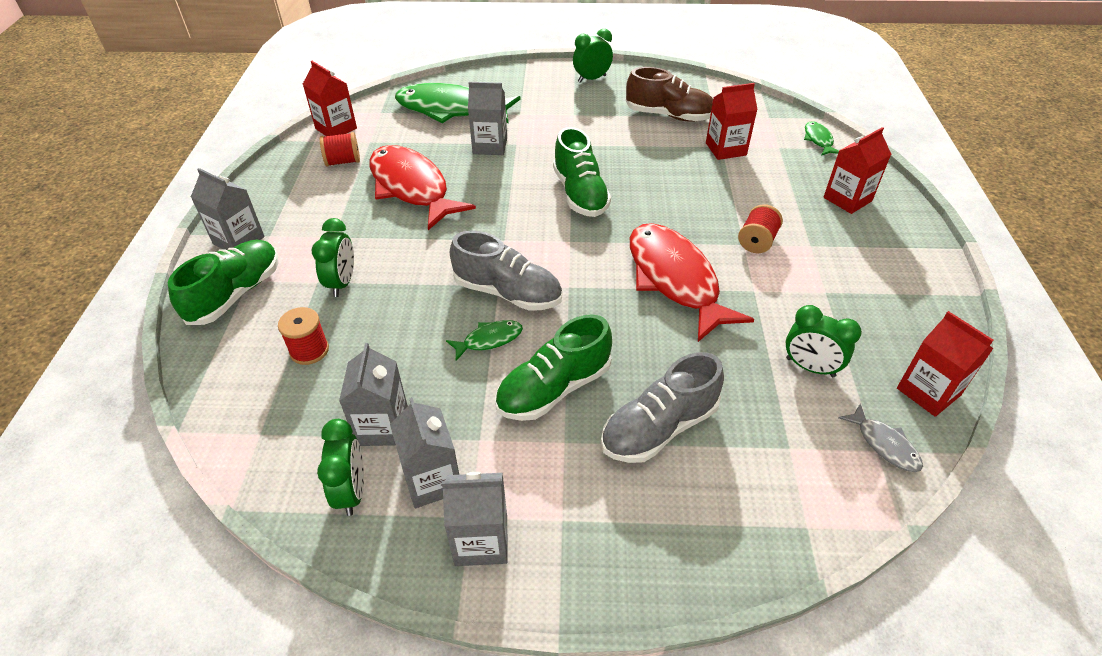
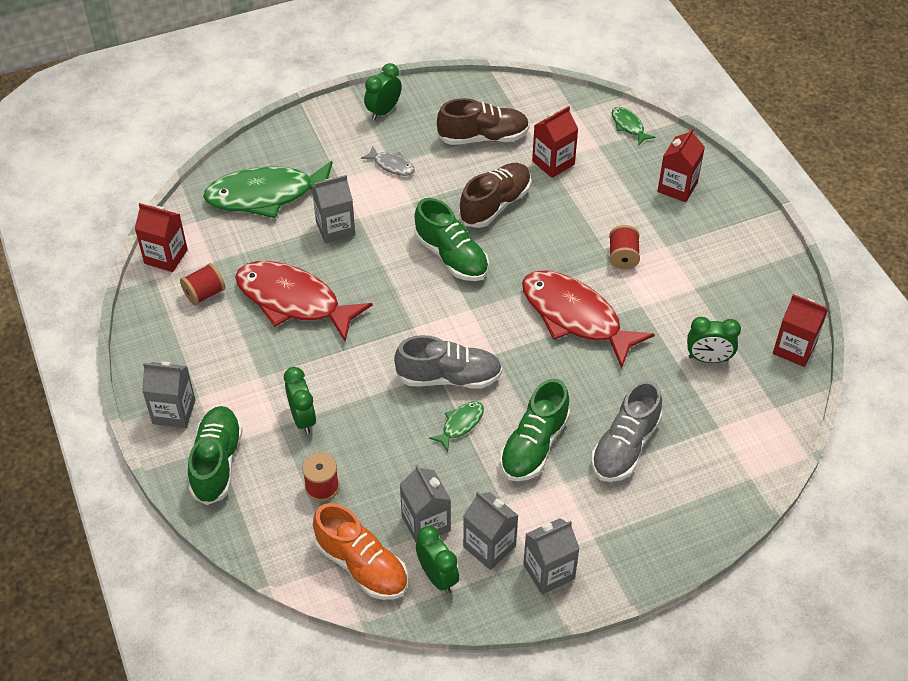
camera: 25 degrees left, 5 degrees up
grey fish [839,403,923,472] -> grey fish moved to [361,146,415,176]
none -> orange shoe [313,503,408,600]
none -> brown shoe [459,163,531,228]

